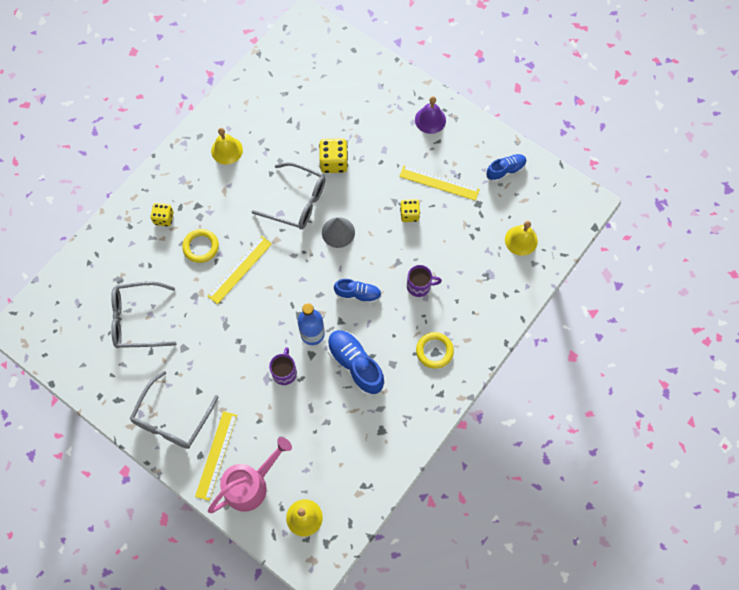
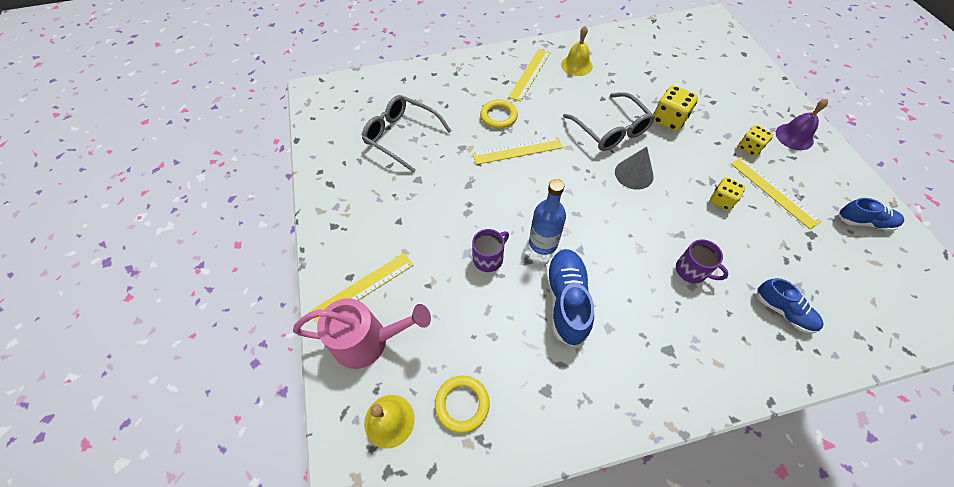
camera: 40 degrees right, 10 degrees down
grey glasses [130,371,218,449] -> none
yellow dice [150,203,174,227] -> yellow dice moved to [738,125,773,156]
blue shoe [334,279,382,303] -> blue shoe moved to [757,278,824,333]
yellow ring [416,332,454,369] -> yellow ring moved to [435,375,490,433]
yellow bell [505,221,538,256] -> none
none -> yellow ruler [508,49,551,102]

